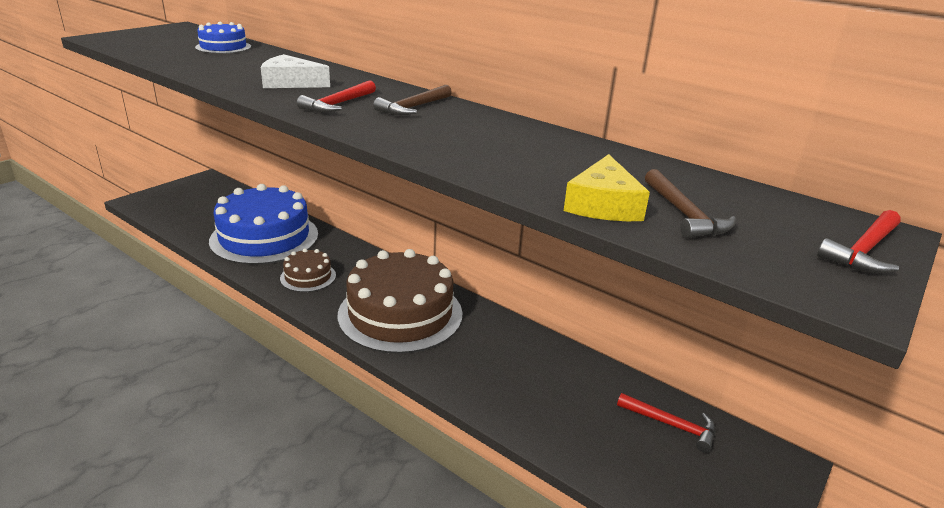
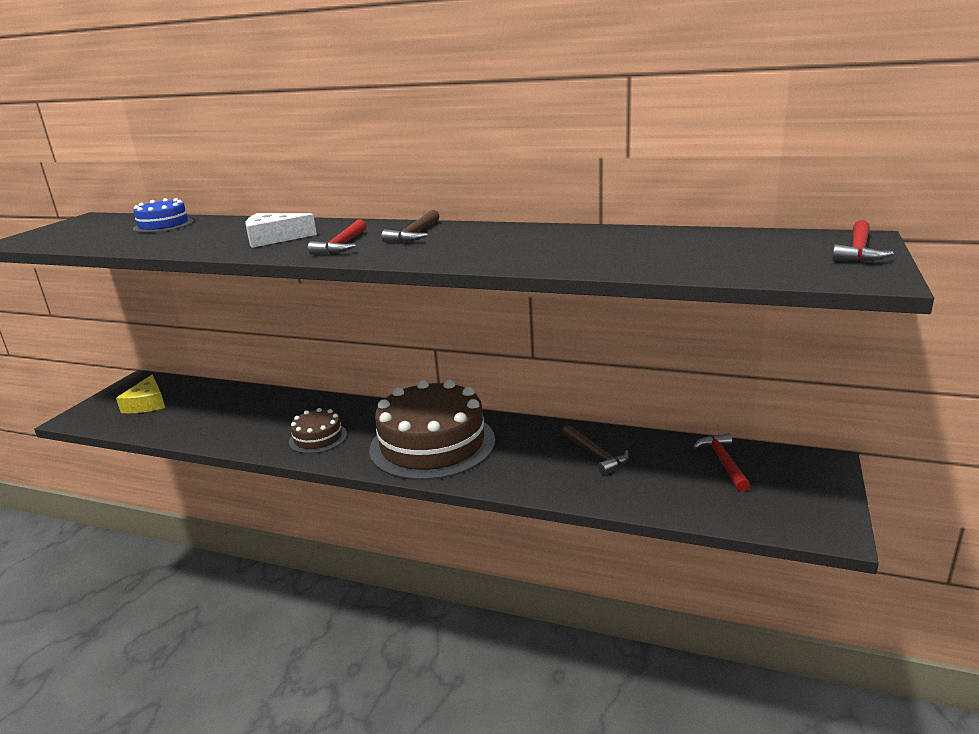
camera: 15 degrees left, 5 degrees down
blue cake [209,184,318,265] -> none
yellow cheese [564,154,650,221] -> yellow cheese moved to [116,375,165,413]
red hammer [617,393,715,453] -> red hammer turned 105 degrees counterclockwise [693,434,750,492]
brown hammer [645,169,736,238] -> brown hammer moved to [562,425,629,475]

